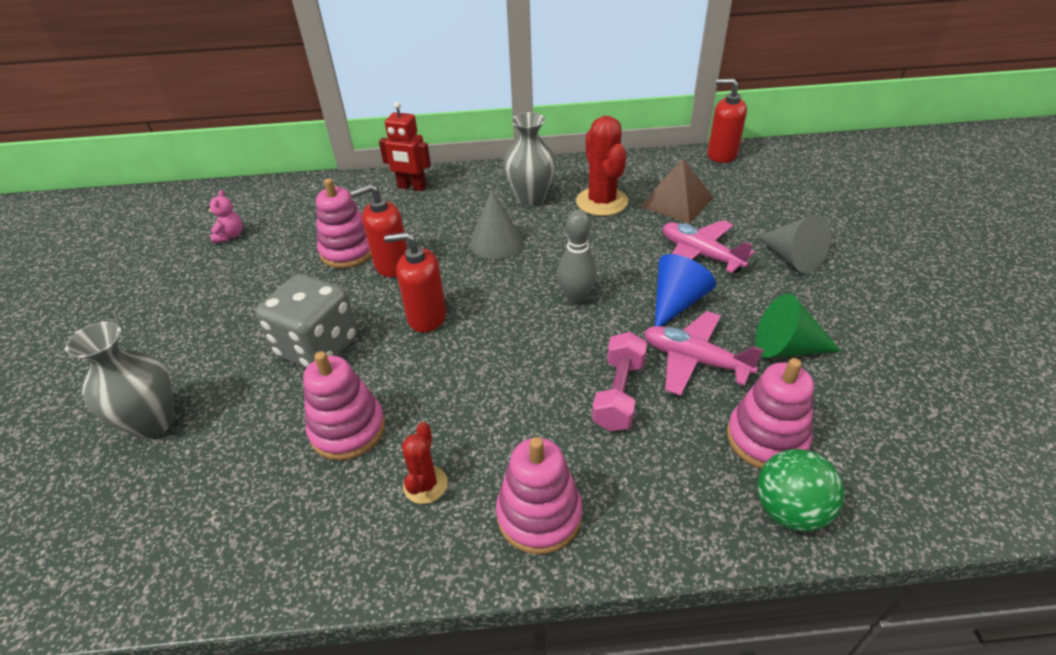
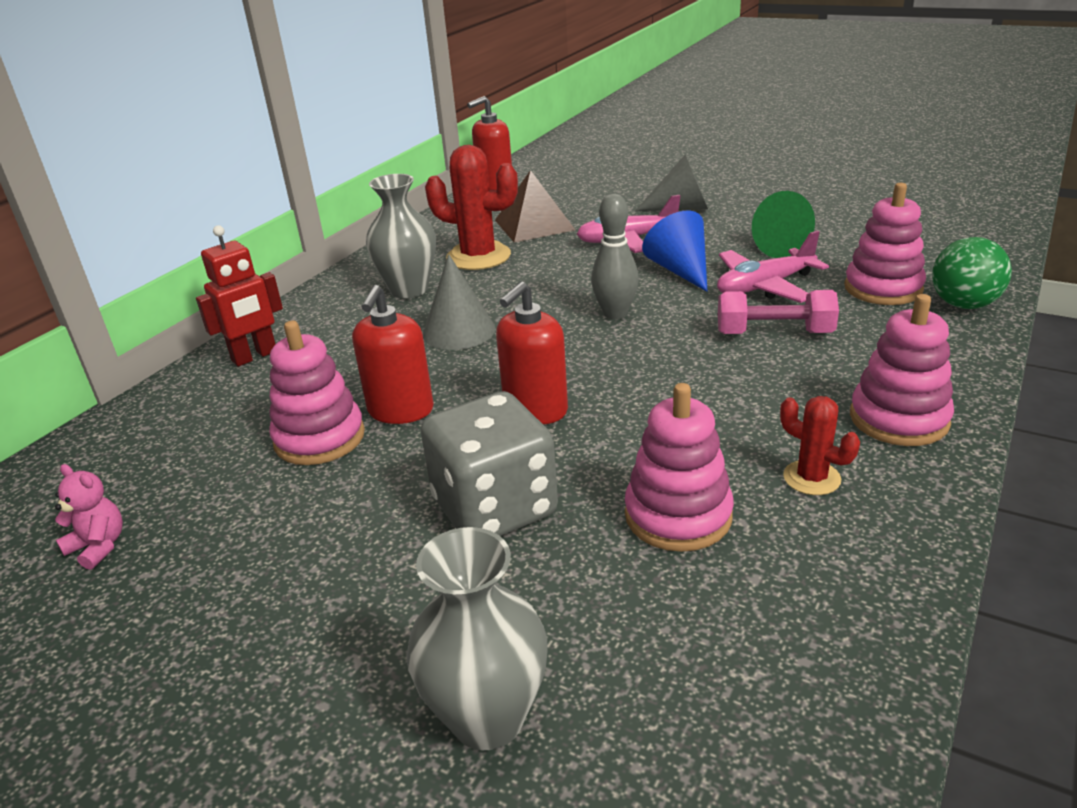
camera: 55 degrees left, 10 degrees down
pink dumbbell [592,332,647,431] -> pink dumbbell turned 45 degrees counterclockwise [718,290,839,334]

